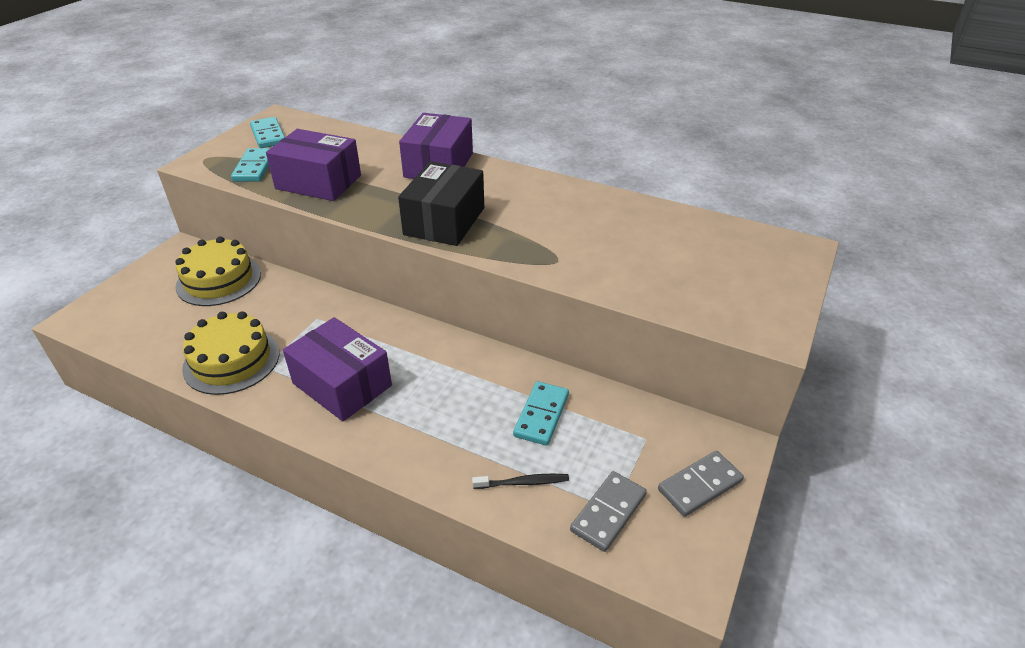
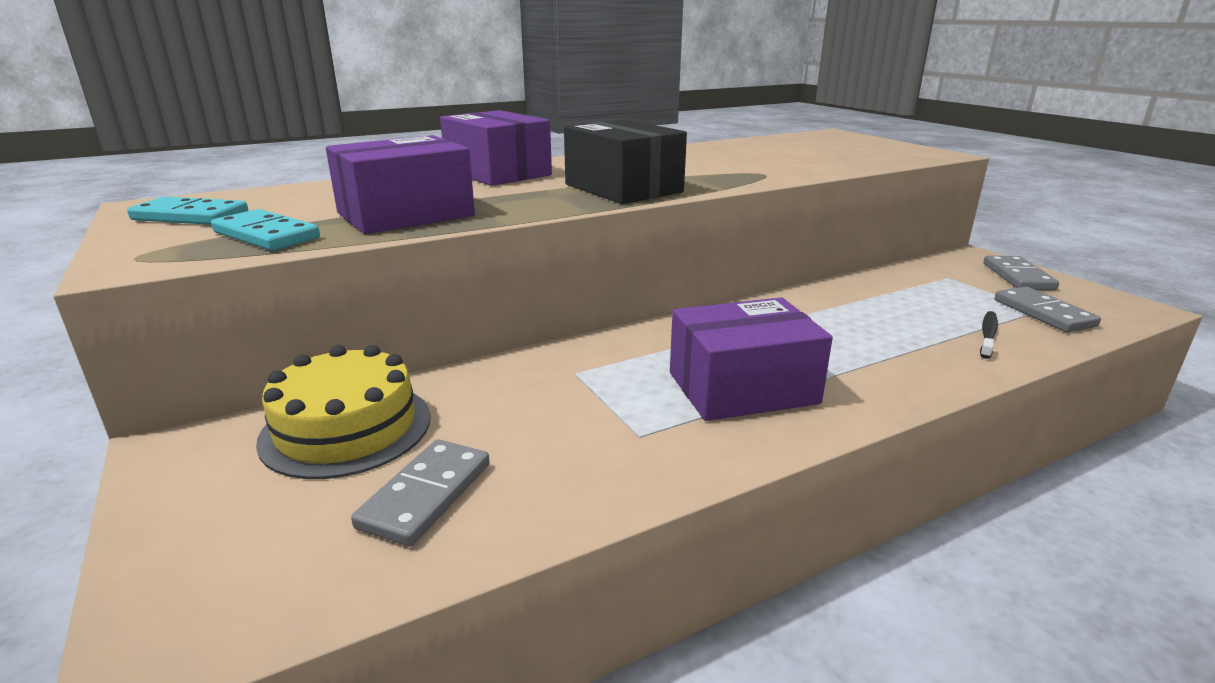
camera: 55 degrees left, 15 degrees down
yellow cake [182,311,279,395] -> none
turquoise domino [513,381,569,446] -> none
none -> grey domino [351,439,490,547]

